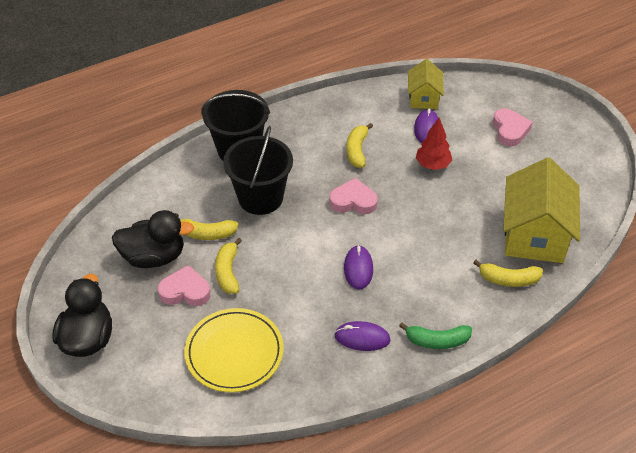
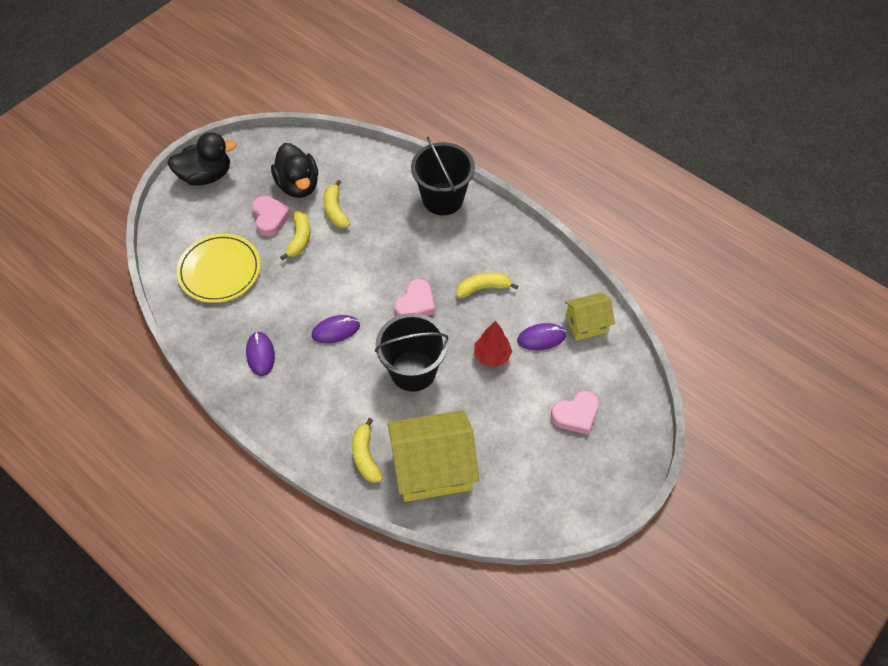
camera: 70 degrees right, 10 degrees up
yellow banana [215,238,242,294] -> yellow banana turned 120 degrees clockwise [280,211,310,260]
black bucket [223,126,293,215] -> black bucket moved to [375,313,448,392]
pink heart [329,178,378,214] -> pink heart turned 45 degrees clockwise [395,279,435,316]
green banana [399,322,472,349] -> none

